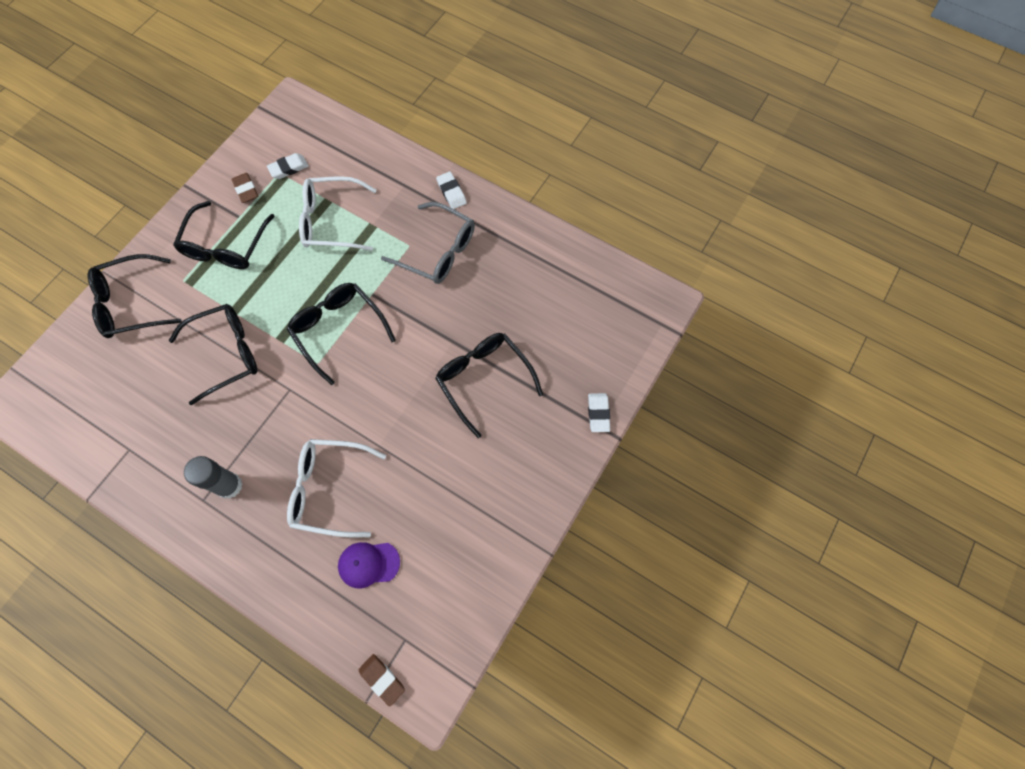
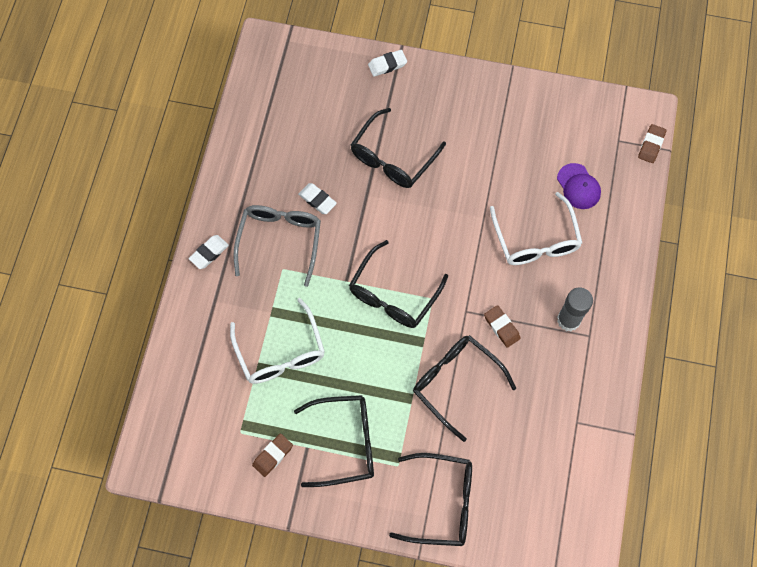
camera: 110 degrees left, 0 degrees up
black glasses [88,254,182,338] -> black glasses turned 45 degrees counterclockwise [389,453,472,546]
white eraser [267,153,308,179] -> white eraser moved to [298,183,337,214]
none -> brown eraser [484,305,521,348]

